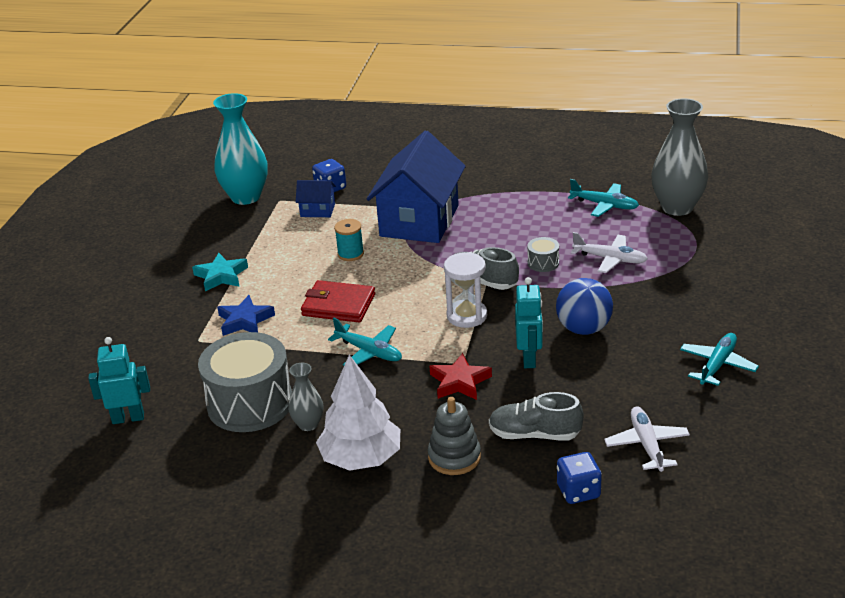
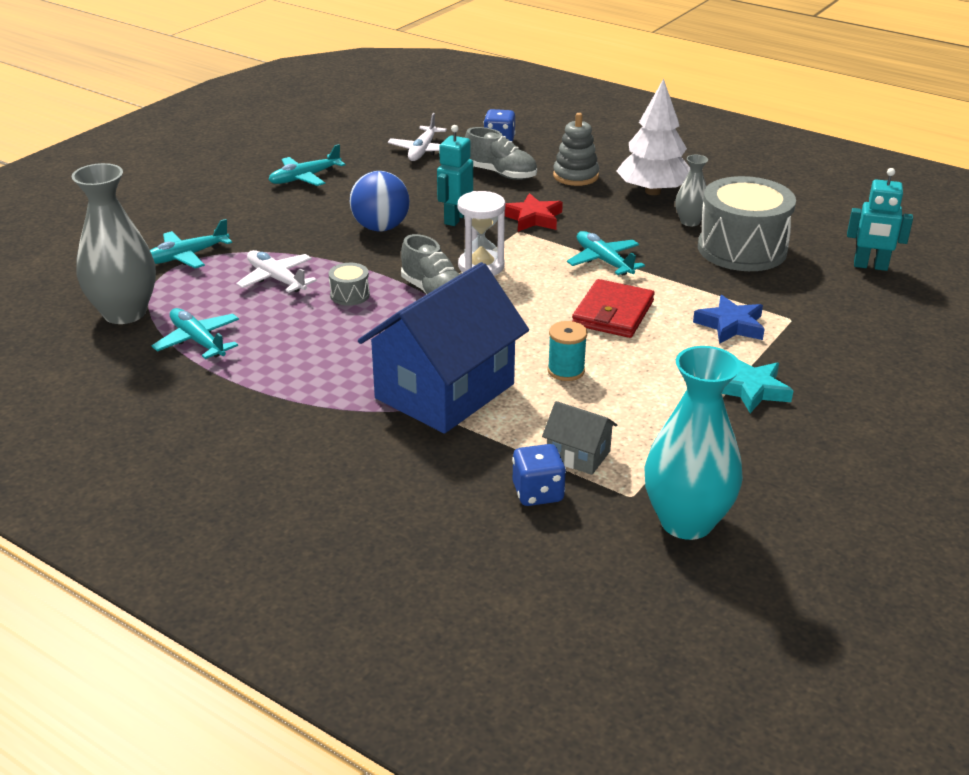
camera: 160 degrees left, 0 degrees up
blue house [296,180,336,217] -> grey house [542,401,617,475]
red wallet [301,280,375,322] -> red wallet turned 75 degrees clockwise [572,279,655,338]
none -> turquoise plane [150,219,232,268]

